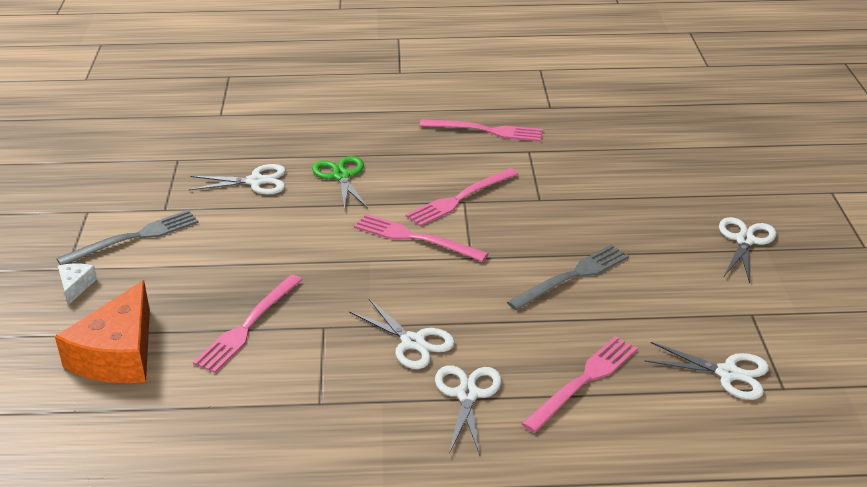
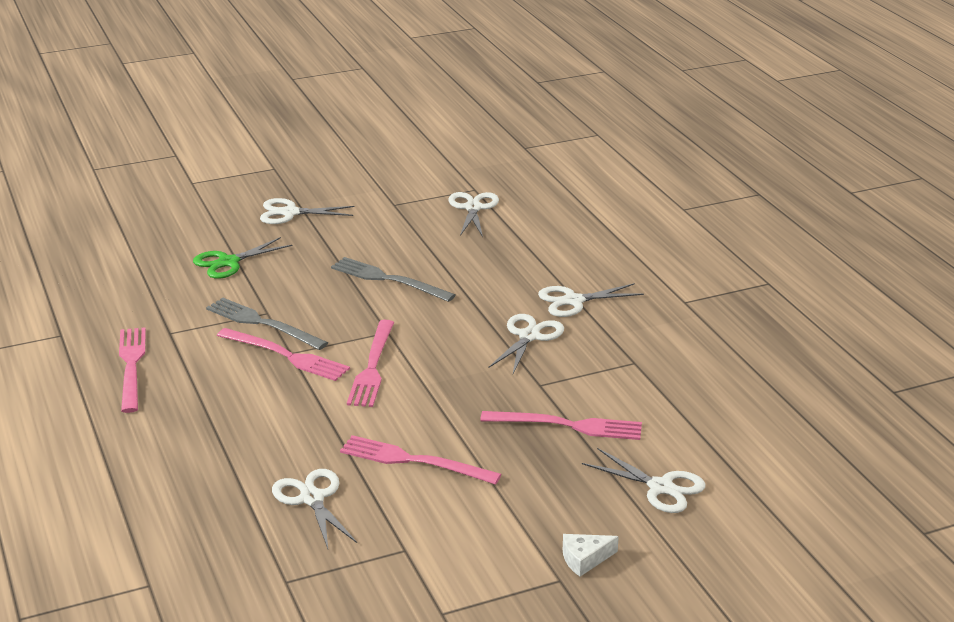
camera: 110 degrees left, 5 degrees down
orange cheese [55,280,150,383] -> white scissors [582,448,705,513]
grey fork [56,210,199,265] -> grey fork moved to [206,298,328,350]
green scissors [312,156,368,210] -> green scissors moved to [193,237,293,279]
pink fork [521,336,638,433] -> pink fork moved to [340,435,501,485]

